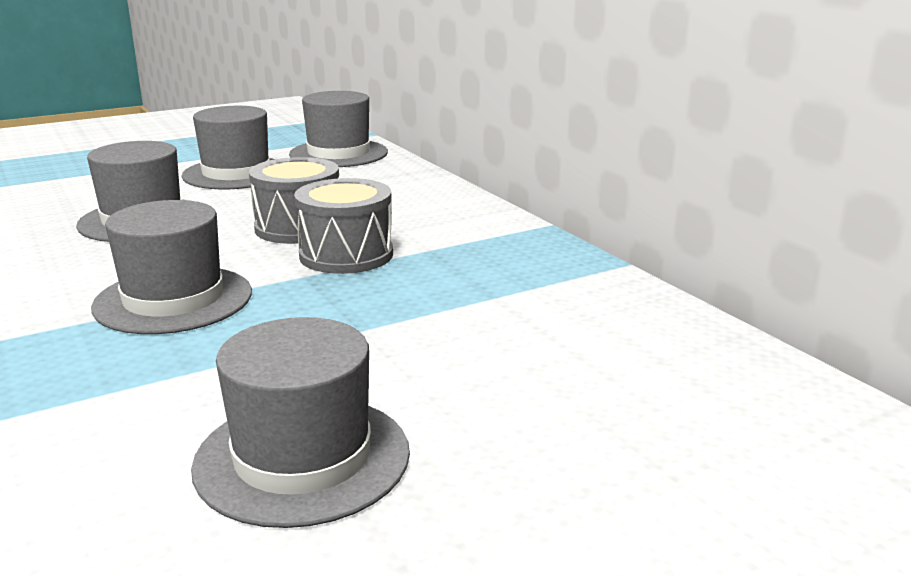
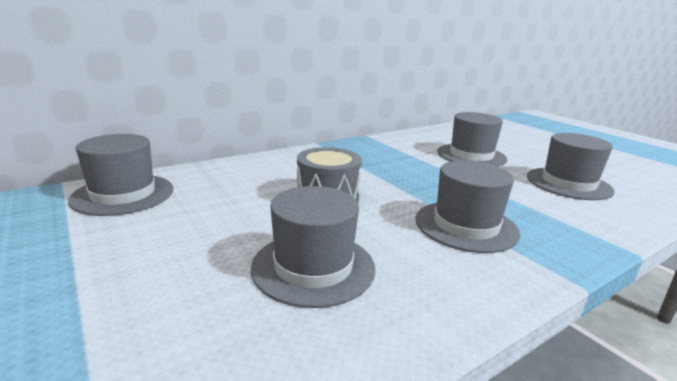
camera: 95 degrees left, 0 degrees up
grey hat [181,106,274,189] -> grey hat moved to [437,112,507,166]
grey drum [294,178,393,274] -> none

